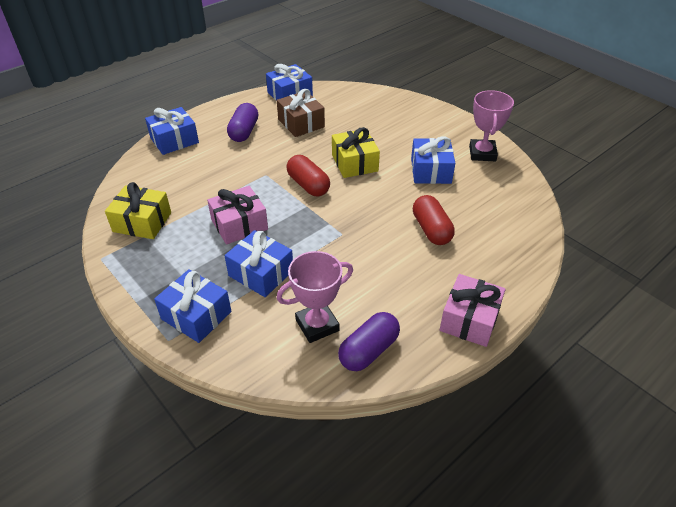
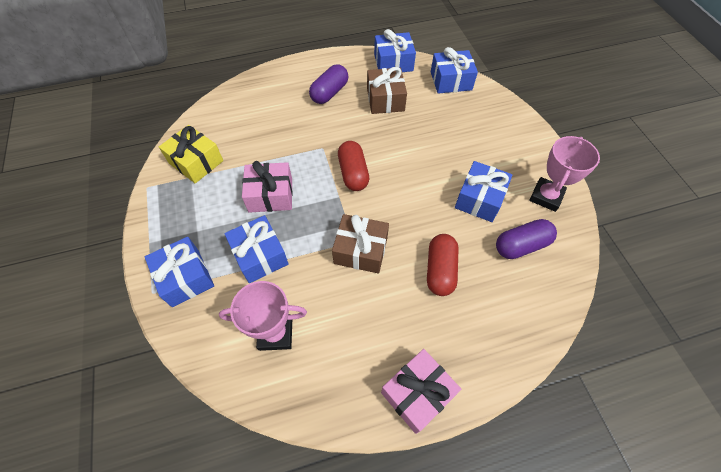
camera: 25 degrees right, 15 degrees up
blue gift [145,107,199,155] -> blue gift moved to [431,47,478,94]
yellow gift [332,127,380,178] -> none
purple capsule [338,312,400,371] -> purple capsule moved to [496,219,557,259]
none -> brown gift [332,214,389,273]

